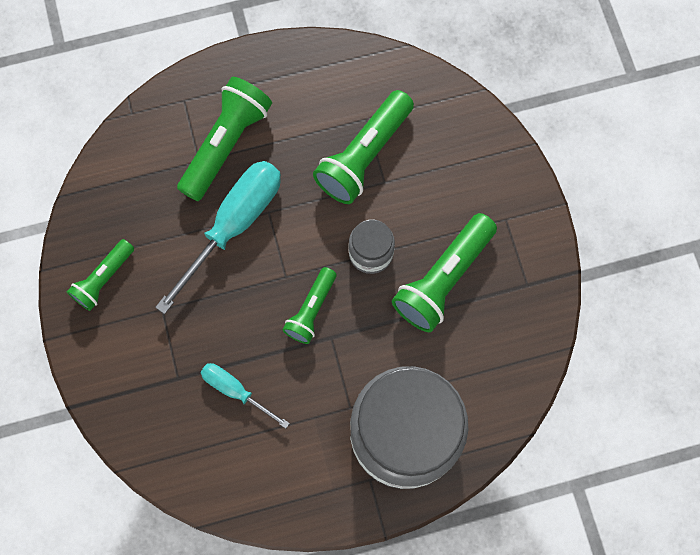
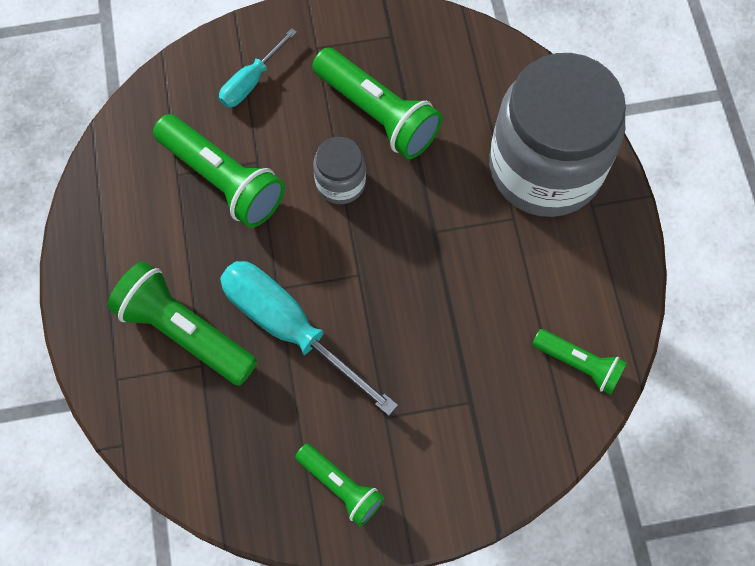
camera: 85 degrees left, 5 degrees down
turquoise screwdriver [201,363,290,429] -> turquoise screwdriver moved to [219,29,297,108]
green flashlight [282,267,336,344] -> green flashlight moved to [532,329,627,395]

